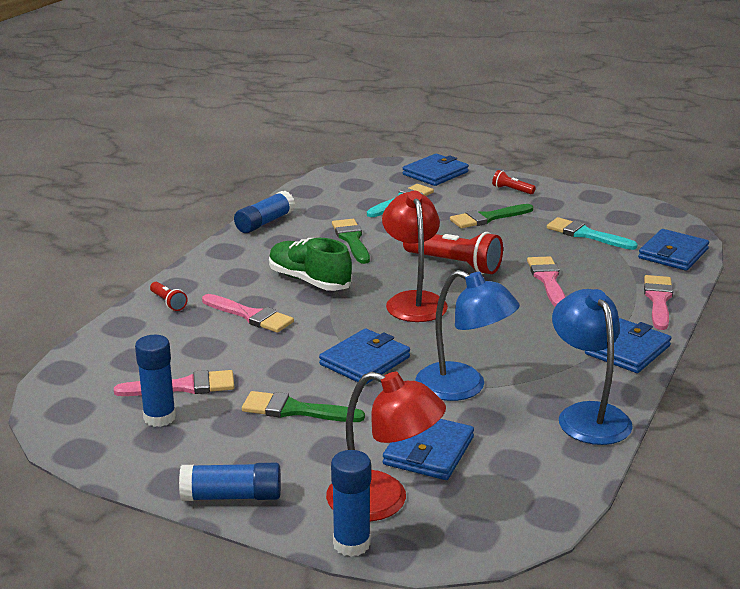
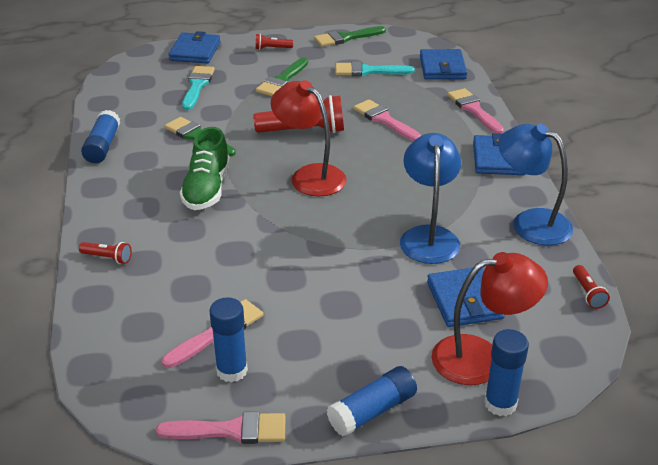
camera: 35 degrees left, 10 degrees up
pink brush [202,294,294,333] -> pink brush moved to [156,412,286,444]
green brush [242,391,365,422] -> green brush moved to [314,26,386,47]
green shoe [269,238,352,291] -> green shoe turned 90 degrees counterclockwise [180,127,230,210]
blue wallet [319,328,410,385] -> none
blue lamp [415,270,520,401] -> blue lamp turned 90 degrees counterclockwise [400,133,461,264]
none -> red flashlight [573,265,610,309]

